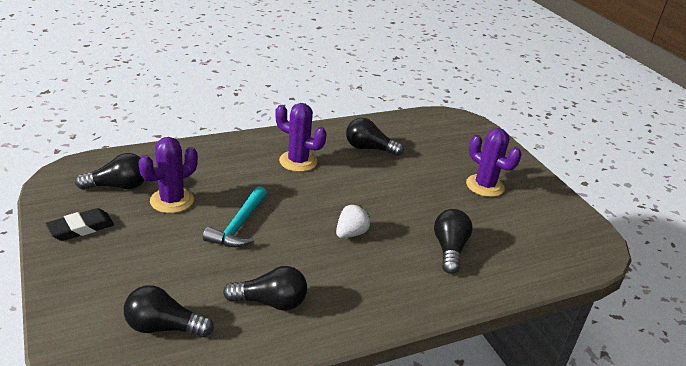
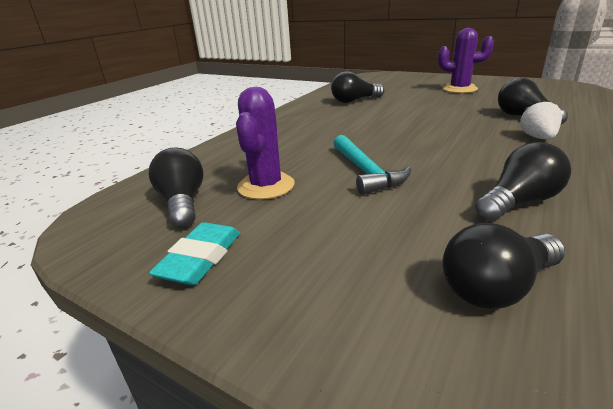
camera: 30 degrees left, 5 degrees down
black eraser [45,208,114,241] -> turquoise eraser [149,222,240,285]
black light bulb [75,153,145,190] -> black light bulb turned 60 degrees counterclockwise [149,148,203,228]
purple cactus [275,103,327,172] -> none
white strawberry [336,204,371,238] -> white strawberry moved to [520,100,562,139]

